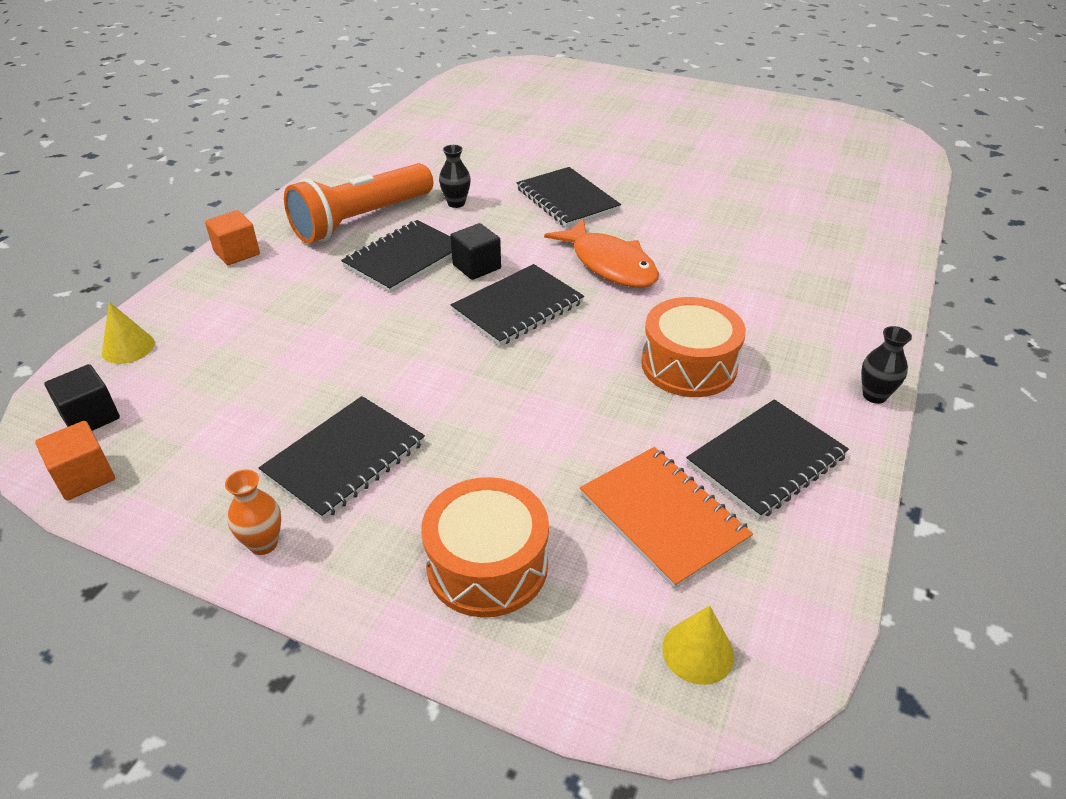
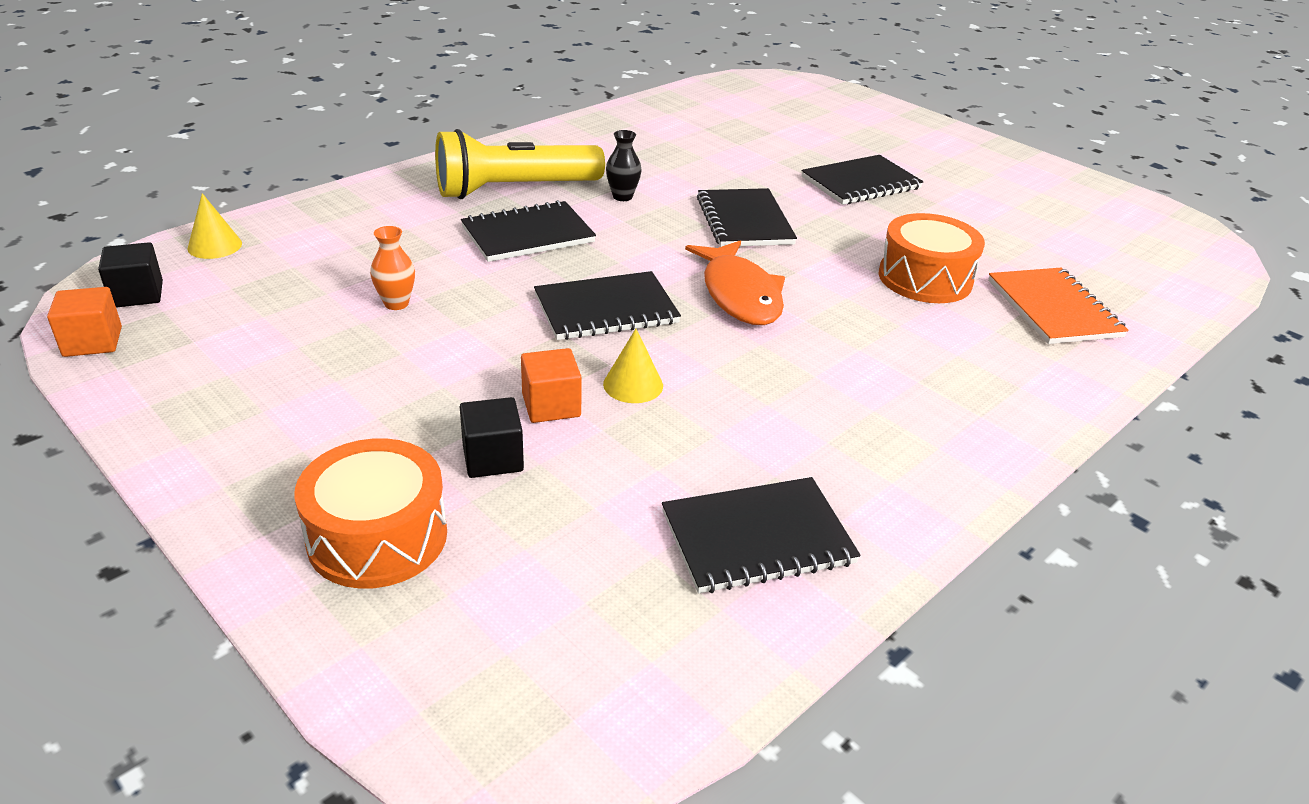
camera: 20 degrees right, 5 degrees down
orange cube [205,210,260,265] -> orange cube moved to [521,348,582,423]
orange vase [225,469,281,555] -> orange vase moved to [370,226,415,310]
black notebook [259,396,425,520] -> black notebook moved to [801,155,924,205]
orange flashlight [284,163,433,243] -> yellow flashlight [435,129,605,199]
black cube [450,223,501,280] -> black cube moved to [460,397,524,478]
orange notebook [580,447,753,589] -> orange notebook moved to [988,268,1129,344]
orange drum [641,297,746,397] -> orange drum moved to [879,213,985,303]
yellow cone [662,605,734,685] -> yellow cone moved to [603,329,663,403]
black vase [861,326,912,404] -> none

